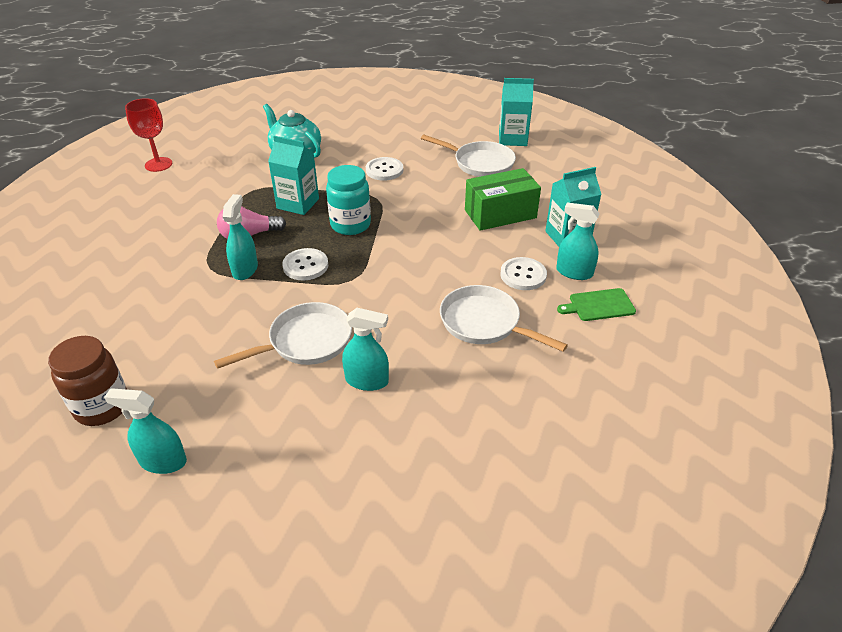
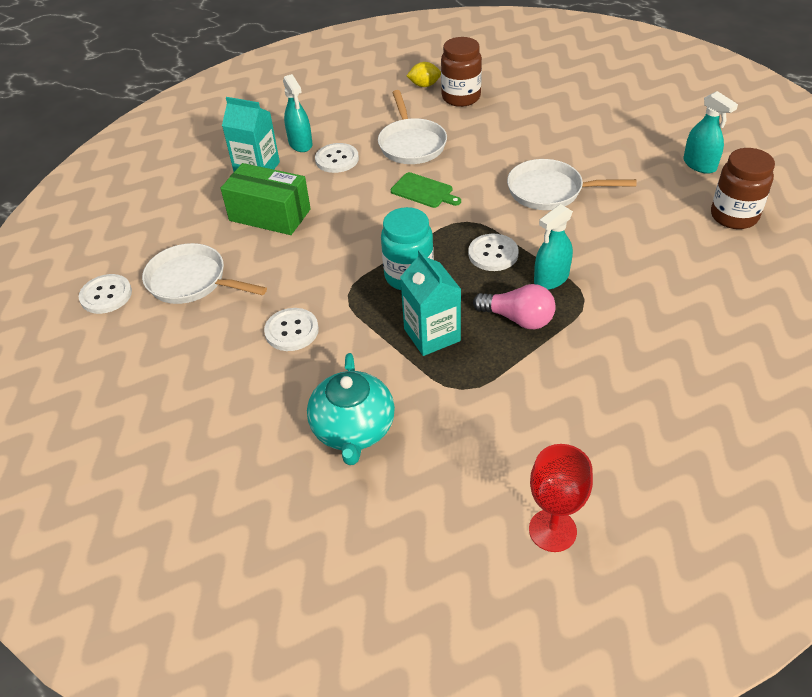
camera: 135 degrees left, 5 degrees up
turquoise spray bottle [342,308,389,391] -> none
white pan [421,135,516,177] -> white pan turned 45 degrees counterclockwise [142,243,267,304]
turquoise carton [499,78,534,146] -> white button [79,274,132,314]
green cutting board [557,288,636,321] -> green cutting board moved to [391,172,461,208]
none -> yellow lemon [406,62,441,87]
none -> brown jar [441,37,482,107]

